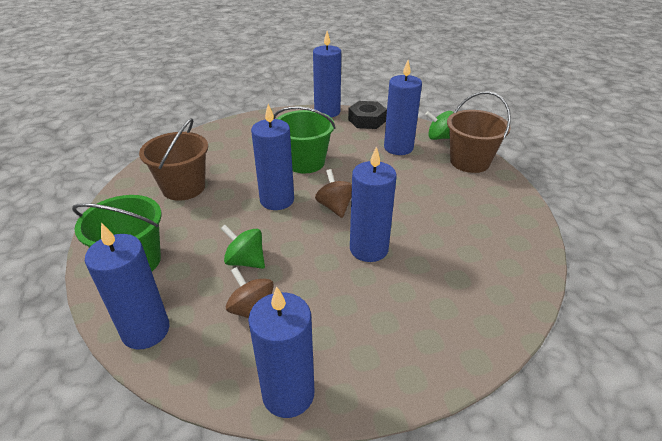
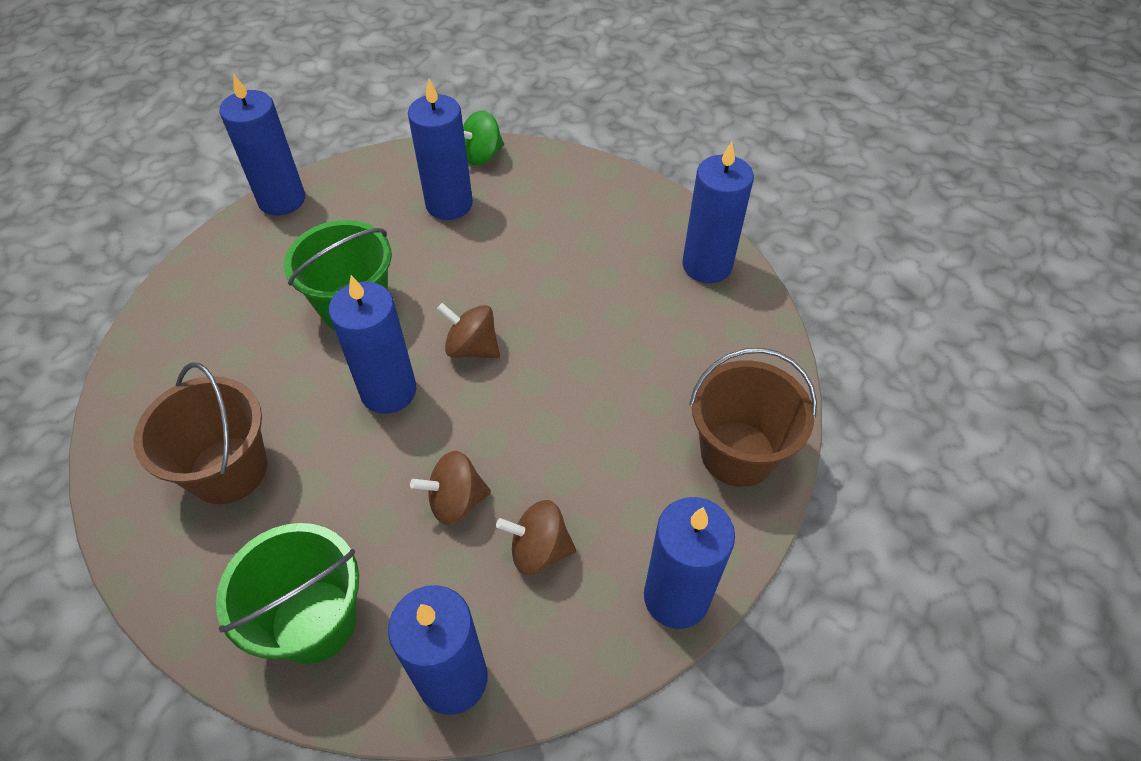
camera: 45 degrees left, 15 degrees up
green spinning top [221,225,265,269] -> brown spinning top [410,451,491,525]
black nut [348,101,387,129] -> none
blue candle [350,146,397,262] -> blue candle moved to [682,141,754,283]
brown bucket [447,91,511,173] -> brown bucket moved to [689,348,817,487]

